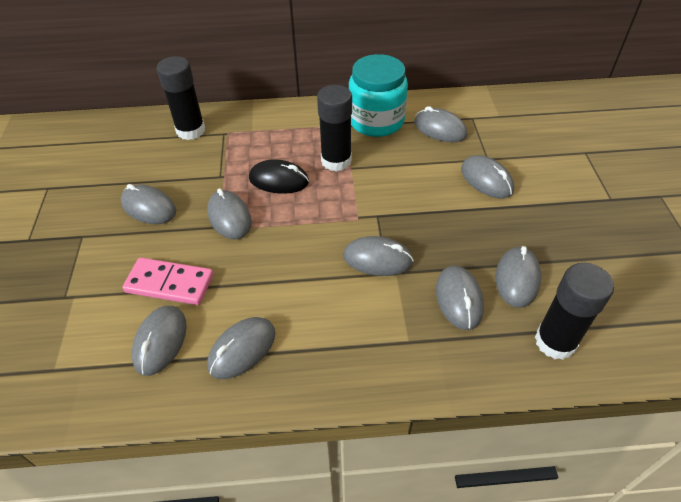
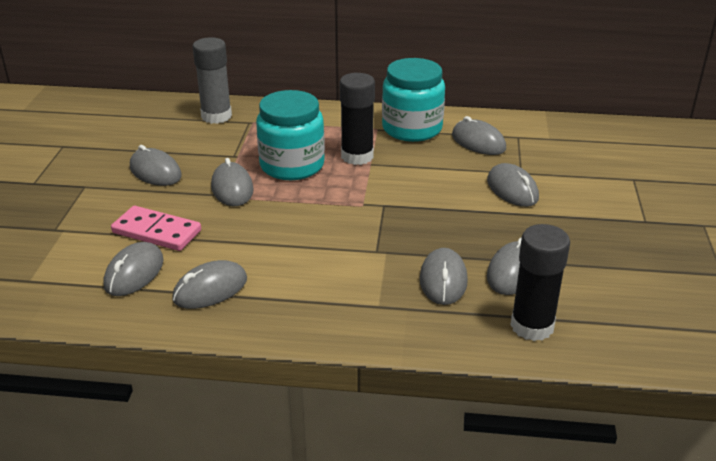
camera: 10 degrees right, 15 degrees down
black glue stick [157,56,205,140] -> grey glue stick [193,37,232,124]
black mouse [249,159,309,194] -> turquoise jar [256,90,325,180]
grey mouse [343,236,414,276] -> none

